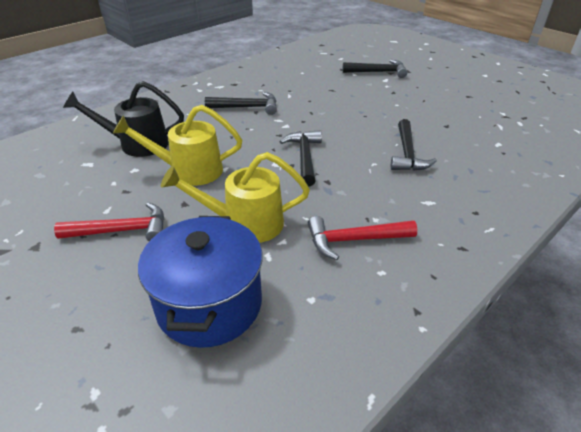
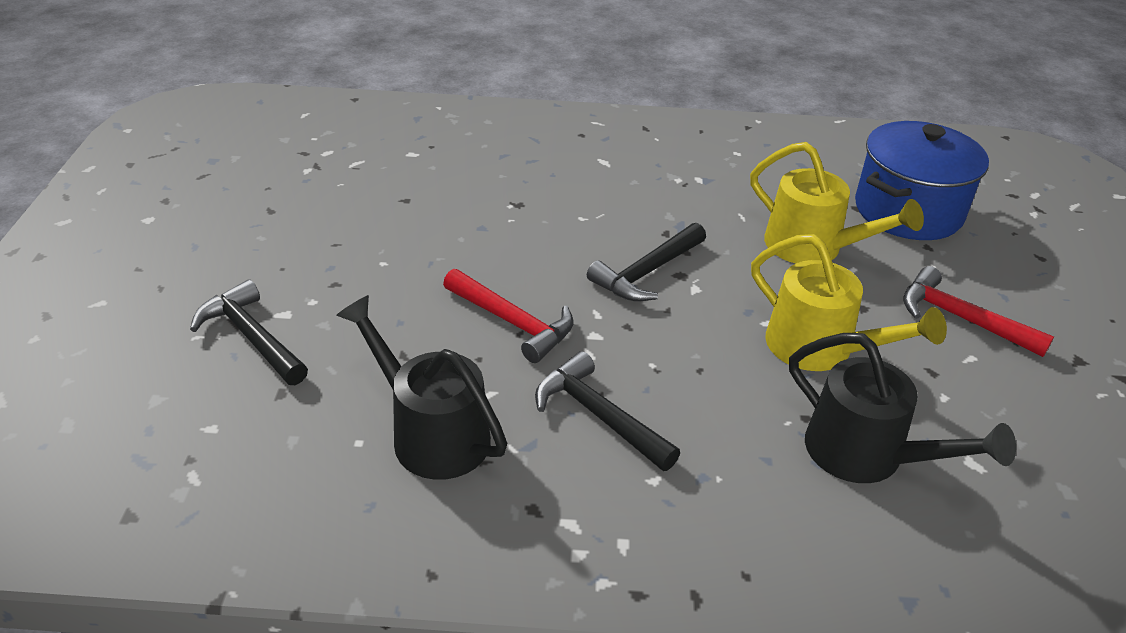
camera: 135 degrees left, 0 degrees up
red hammer [308,216,417,260] -> red hammer moved to [443,269,574,363]
black hammer [391,119,437,171] -> none
none -> black watering can [336,295,507,480]

